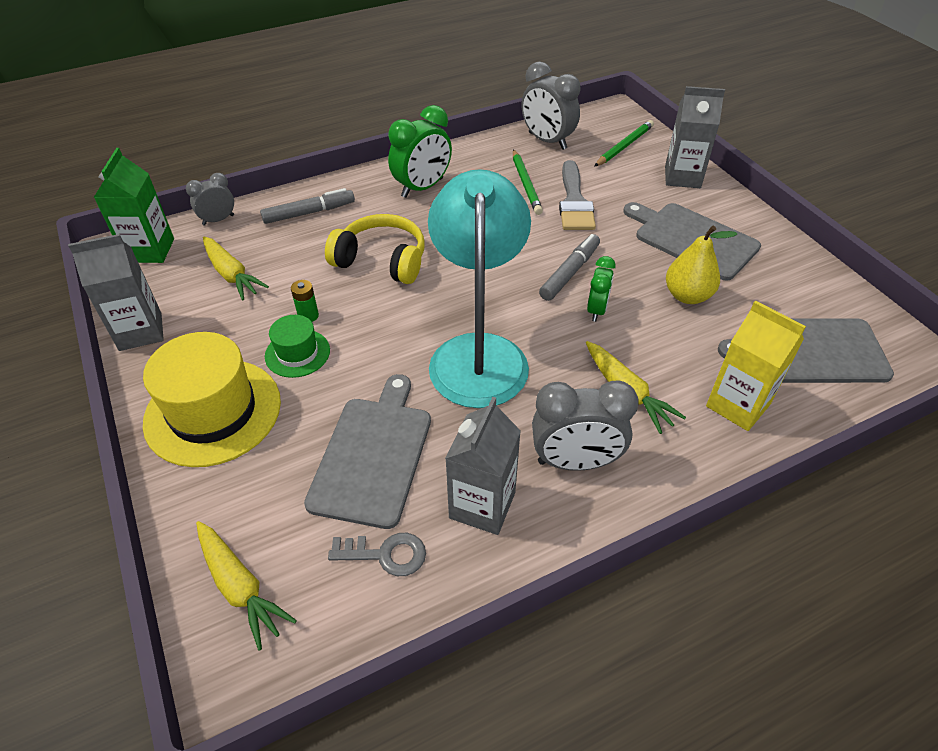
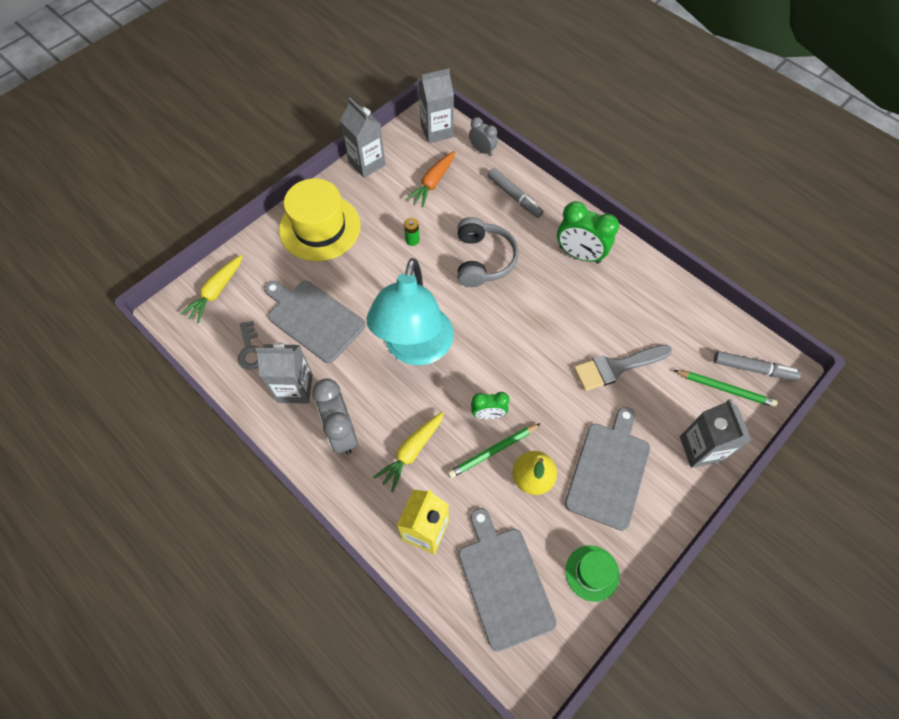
camera: 70 degrees right, 15 degrees up
green carton [94,148,174,263] -> grey carton [418,68,454,143]
yellow carrot [203,236,269,301] -> orange carrot [406,151,455,208]
green hat [265,315,330,378] -> green hat moved to [565,545,620,602]
grey cutting board [304,374,431,529] -> grey cutting board turned 135 degrees counterclockwise [264,281,365,363]
yellow headphones [325,214,424,284] -> grey headphones [458,217,519,287]
turquoise lamp [428,169,531,408] -> turquoise lamp turned 120 degrees clockwise [367,258,454,365]
green pencil [513,149,543,215] -> green pencil moved to [448,423,541,478]
grey clock [521,61,581,150] -> none
grey marker [539,234,600,301] -> grey marker moved to [714,351,801,380]

